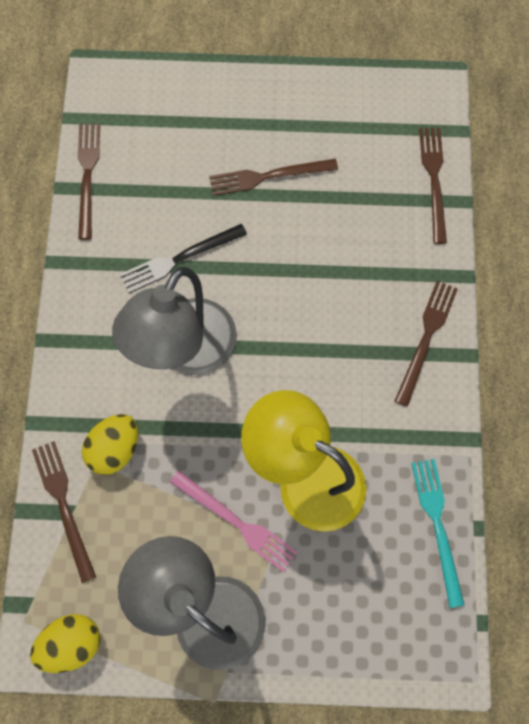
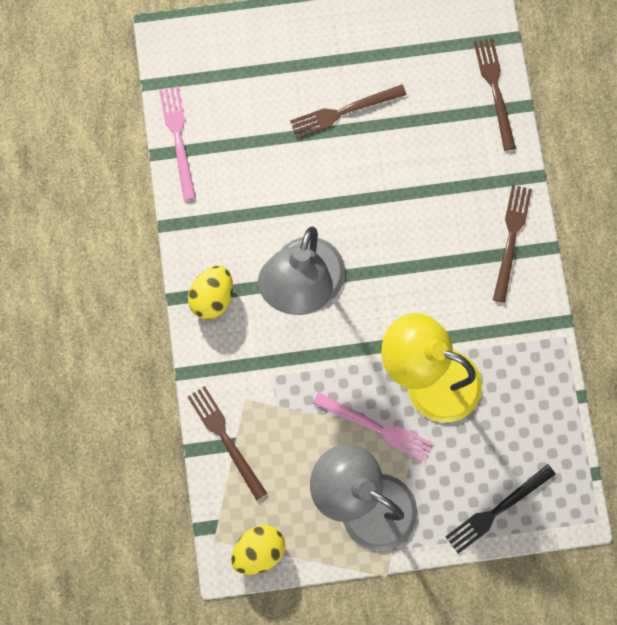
camera: 10 degrees left, 5 degrees up
brown fork [78,124,100,240] -> pink fork [159,86,196,201]
yellow egg [82,414,138,475] -> yellow egg moved to [188,266,233,319]
black fork [120,224,247,293] -> black fork moved to [445,464,556,554]
turquoise fork [411,459,464,608] -> none

